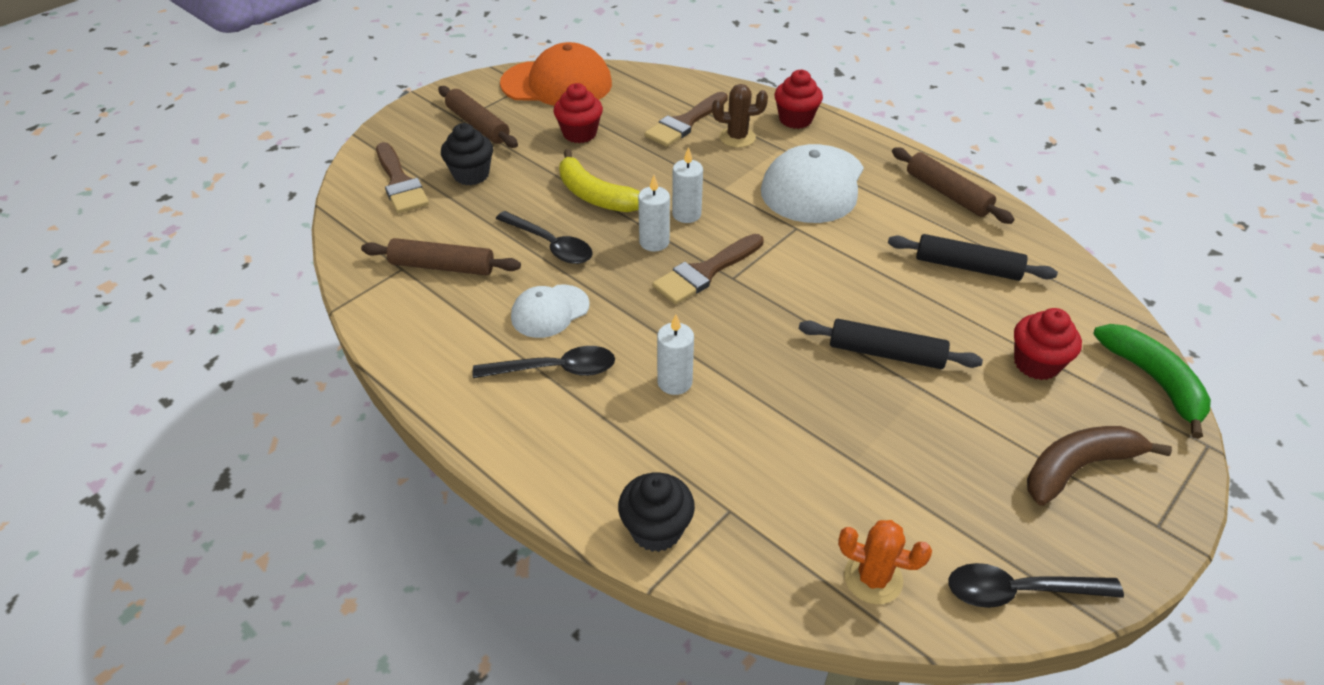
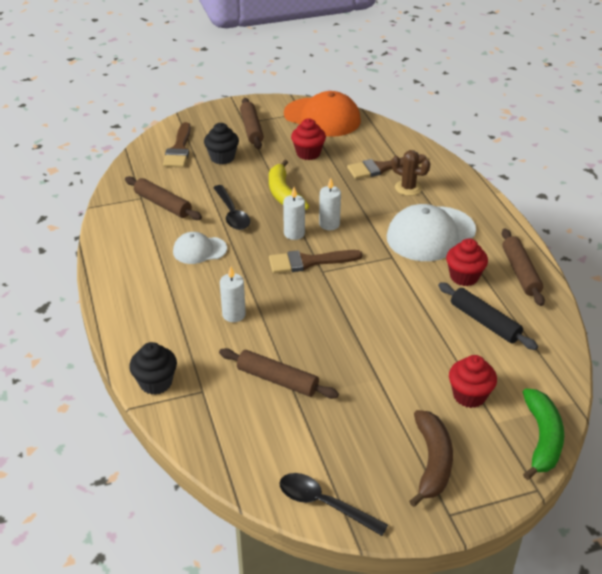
camera: 30 degrees right, 5 degrees down
black spoon [472,346,615,378] -> none
red cupcake [774,70,823,129] -> red cupcake moved to [446,239,488,286]
black rolling pin [799,319,983,369] -> none
orange cactus [838,520,932,604] -> none
brown banana [1027,426,1172,506] -> brown banana turned 90 degrees clockwise [409,410,453,507]
none -> brown rolling pin [219,348,339,399]

